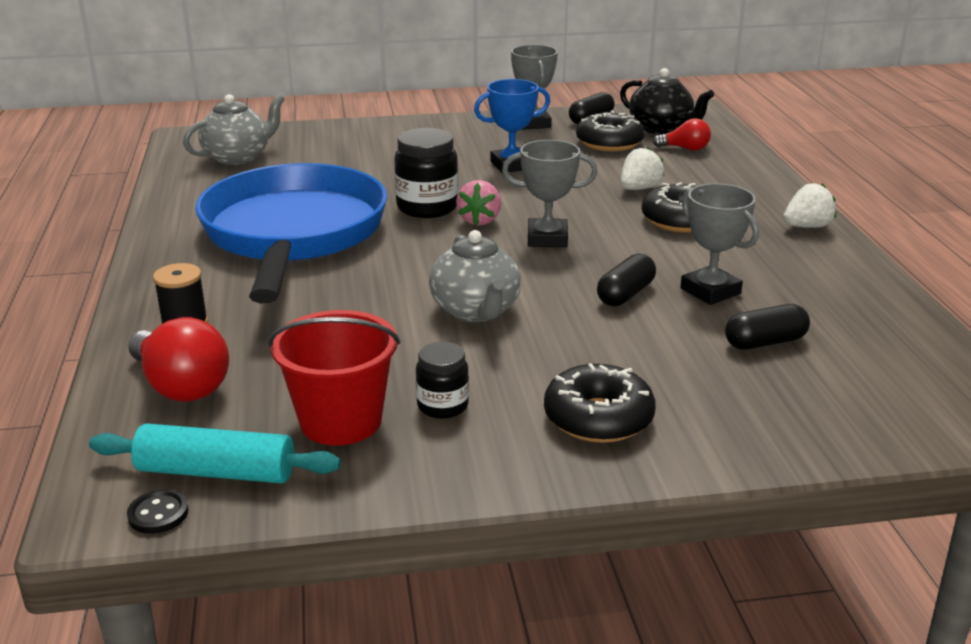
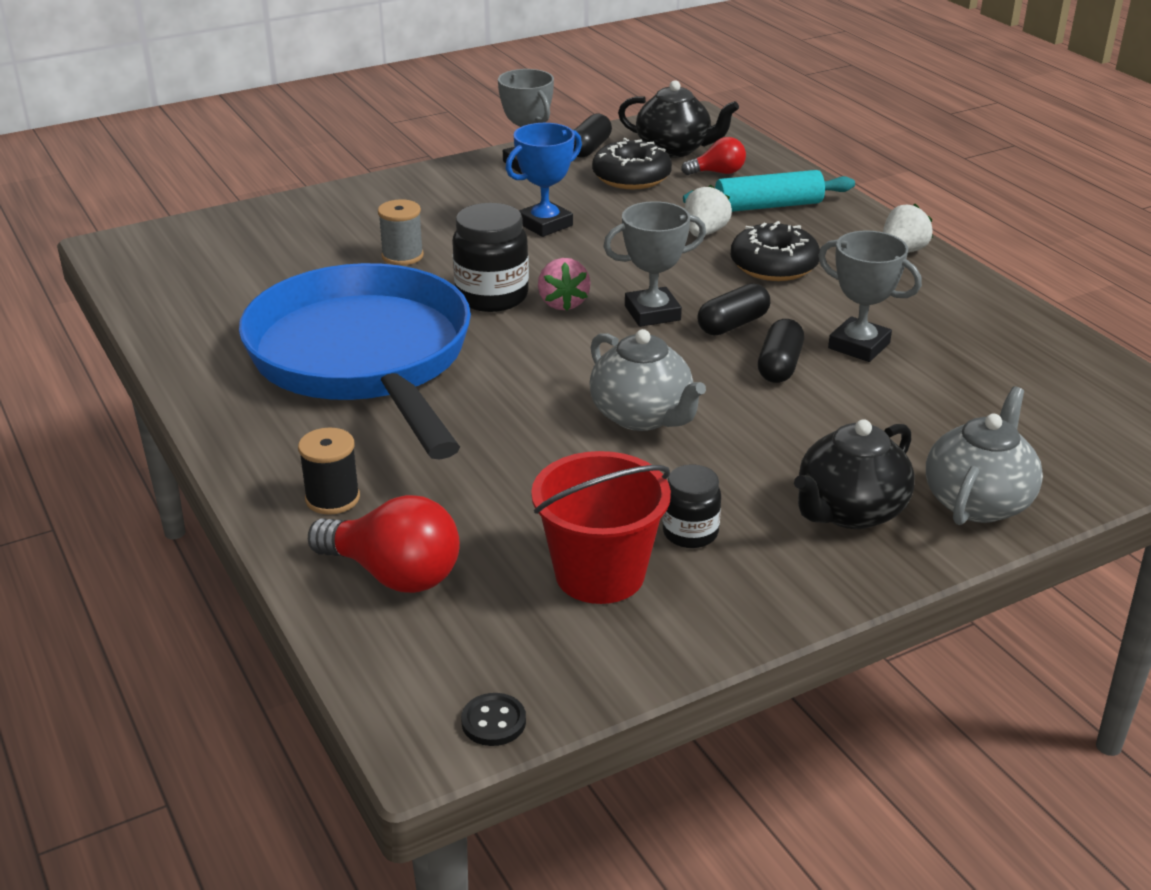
camera: 20 degrees left, 5 degrees up
turquoise rolling pin [89,423,341,483] -> turquoise rolling pin moved to [683,170,855,212]
grey teapot [183,94,285,165] -> grey teapot moved to [926,387,1043,525]
black donut [544,363,656,443] -> black teapot [794,419,915,529]
black capsule [725,304,810,350] -> black capsule moved to [698,283,770,335]
none -> grey spool [378,199,424,265]

